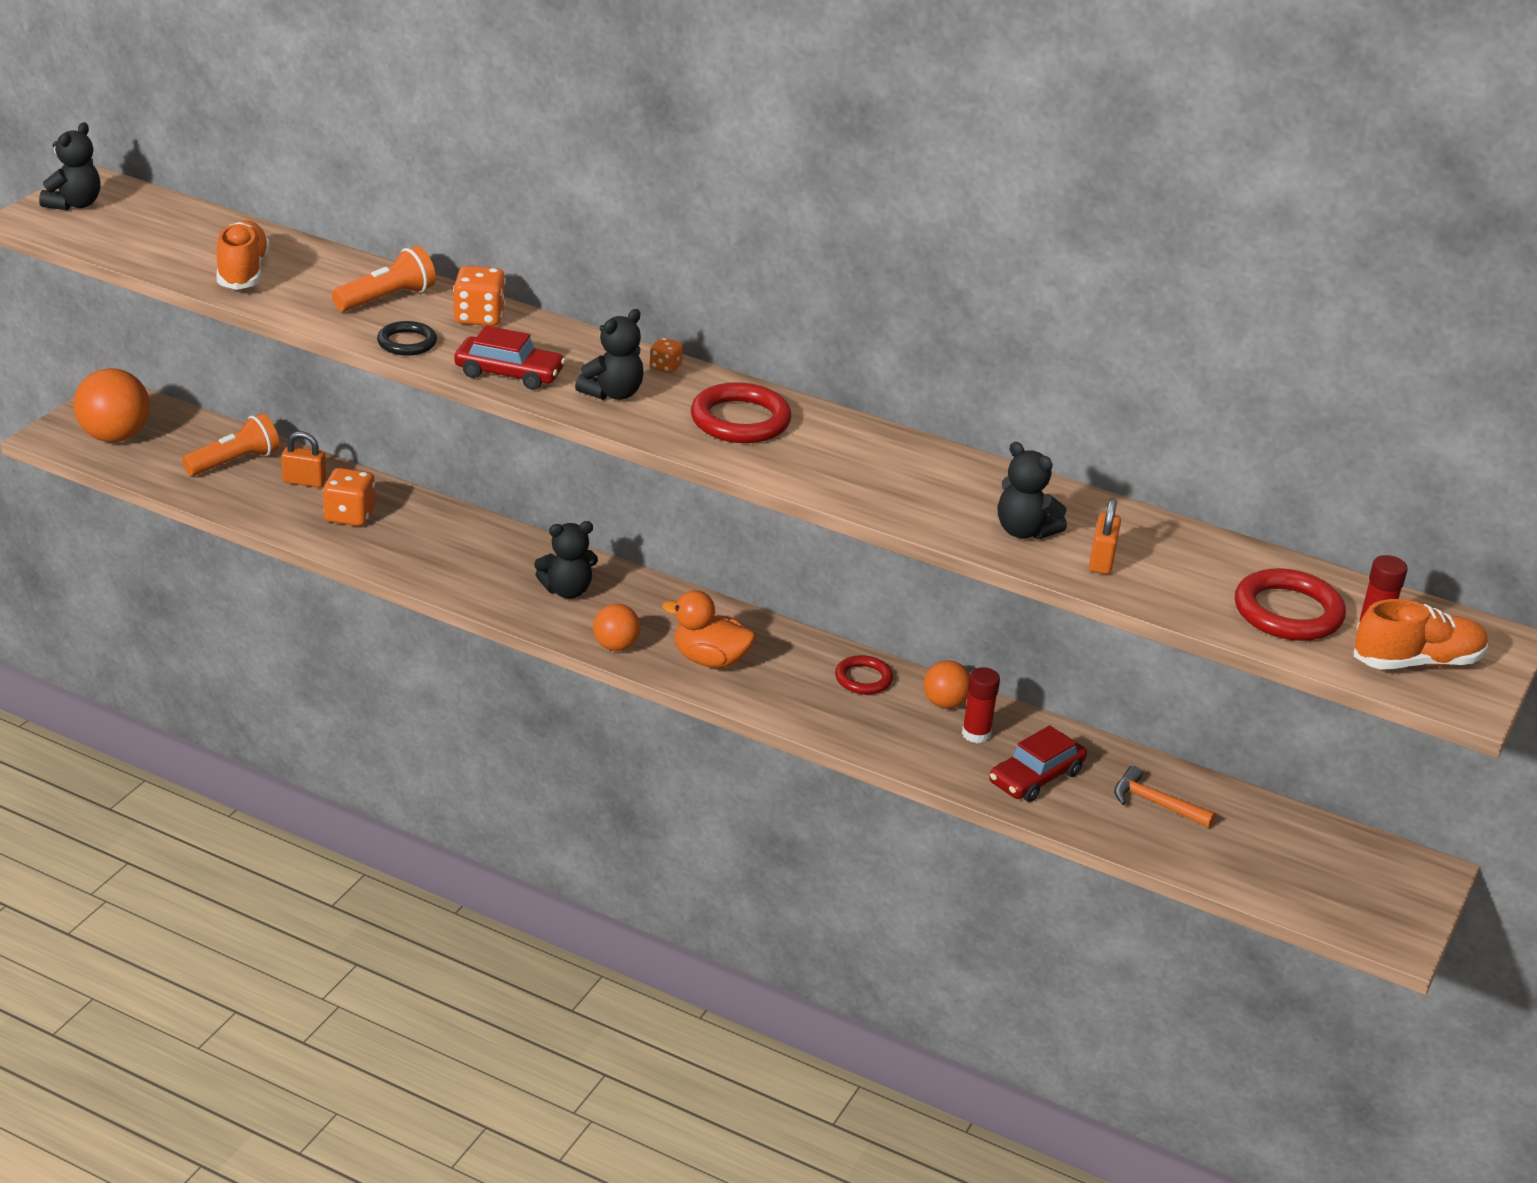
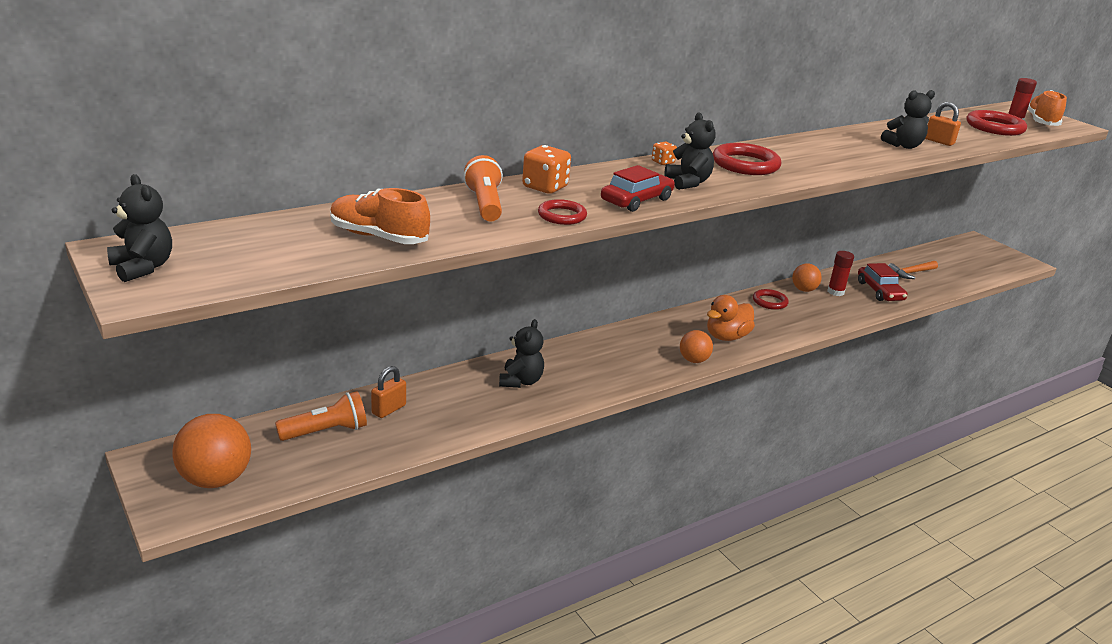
camera: 60 degrees left, 5 degrees down
orange flashlight [182,413,280,476] -> orange flashlight turned 75 degrees clockwise [275,391,367,441]
orange dice [322,468,375,526] -> none
black ring [377,321,437,356] -> red ring [538,199,587,225]
black teddy bear [534,521,598,598] -> black teddy bear moved to [499,319,544,388]

